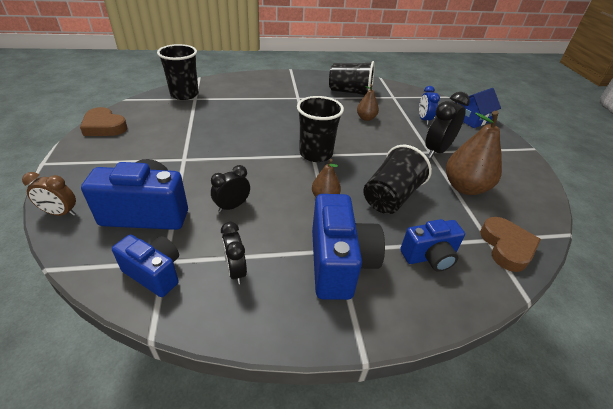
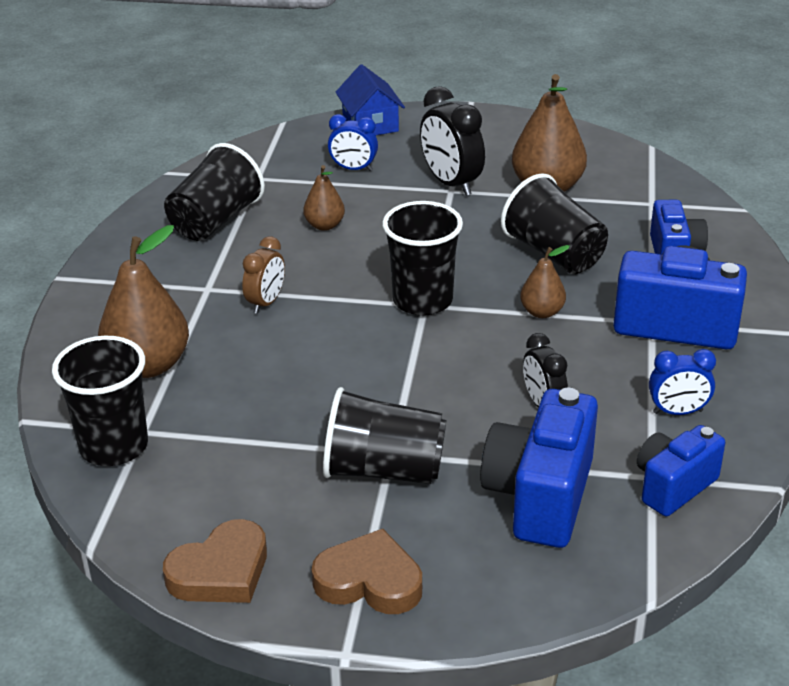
camera: 70 degrees left, 5 degrees down
brown clock [22,172,76,216] -> brown clock moved to [242,236,285,314]
black clock [221,222,247,284] -> blue clock [649,349,716,415]
brown heart [480,217,541,272] -> brown heart moved to [312,529,422,614]
none -> brown pear [98,225,189,378]
none -> black cup [323,387,446,484]

